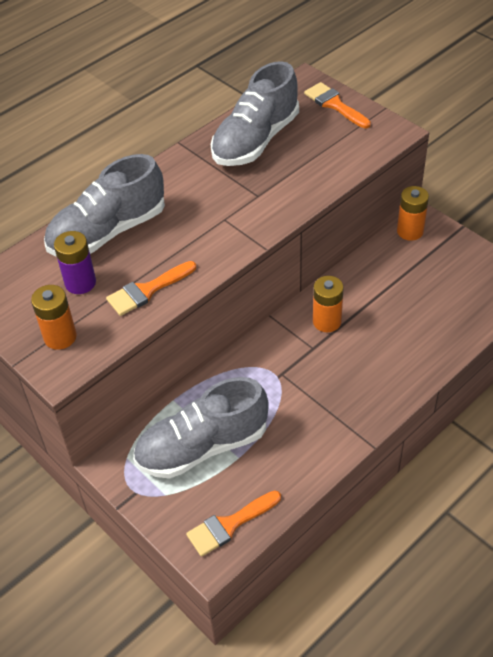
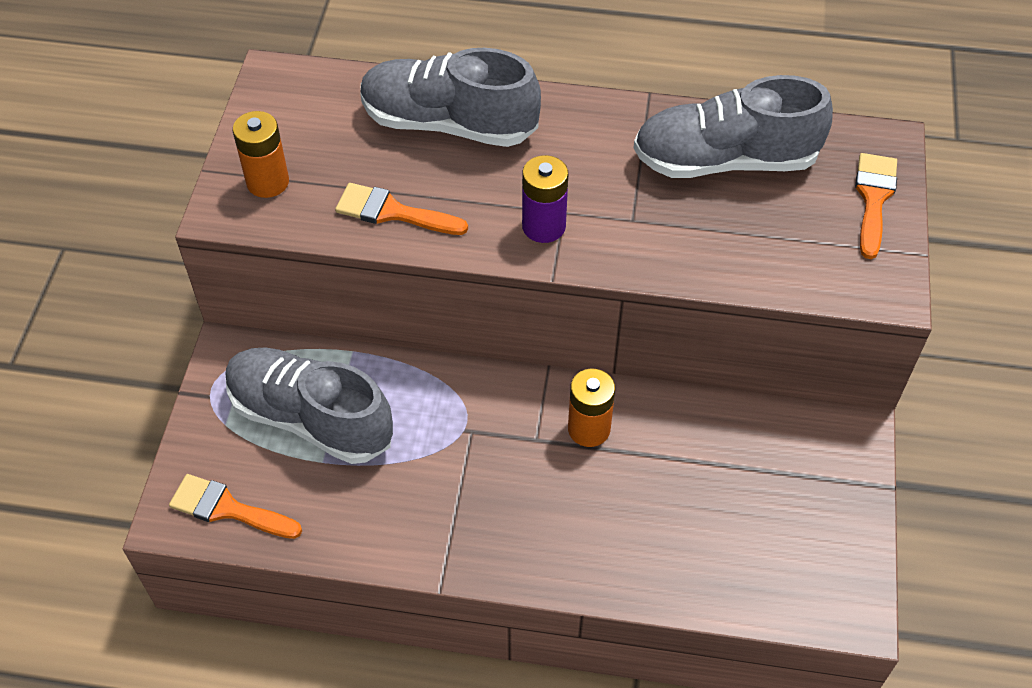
camera: 50 degrees right, 5 degrees up
purple battery [54,231,96,294] -> purple battery moved to [522,155,568,243]
orange battery [397,186,429,241] -> none

